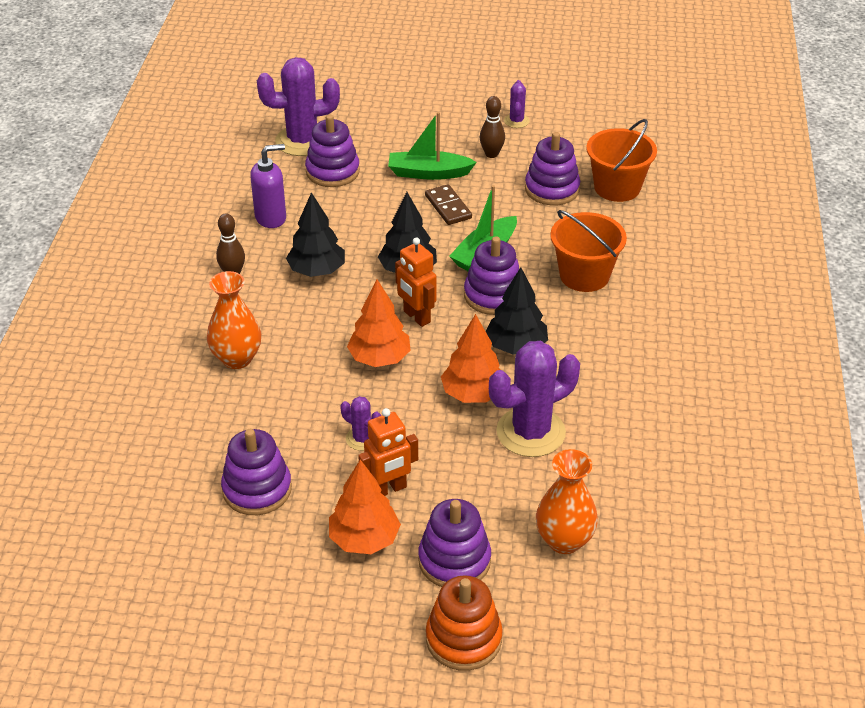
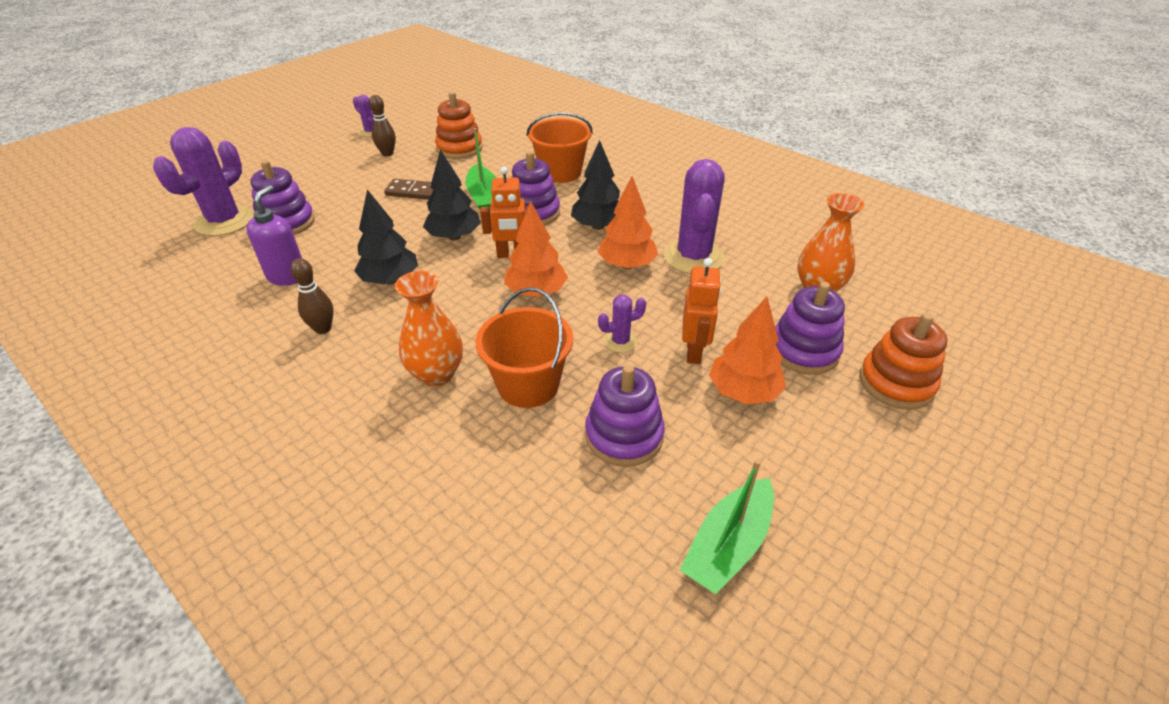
camera: 55 degrees left, 0 degrees up
green boat [388,112,477,180] -> green boat moved to [680,459,774,594]
purple stacking toy [525,132,580,205] -> orange stacking toy [435,92,483,159]
orange bucket [586,119,657,202] -> orange bucket moved to [475,287,573,408]

